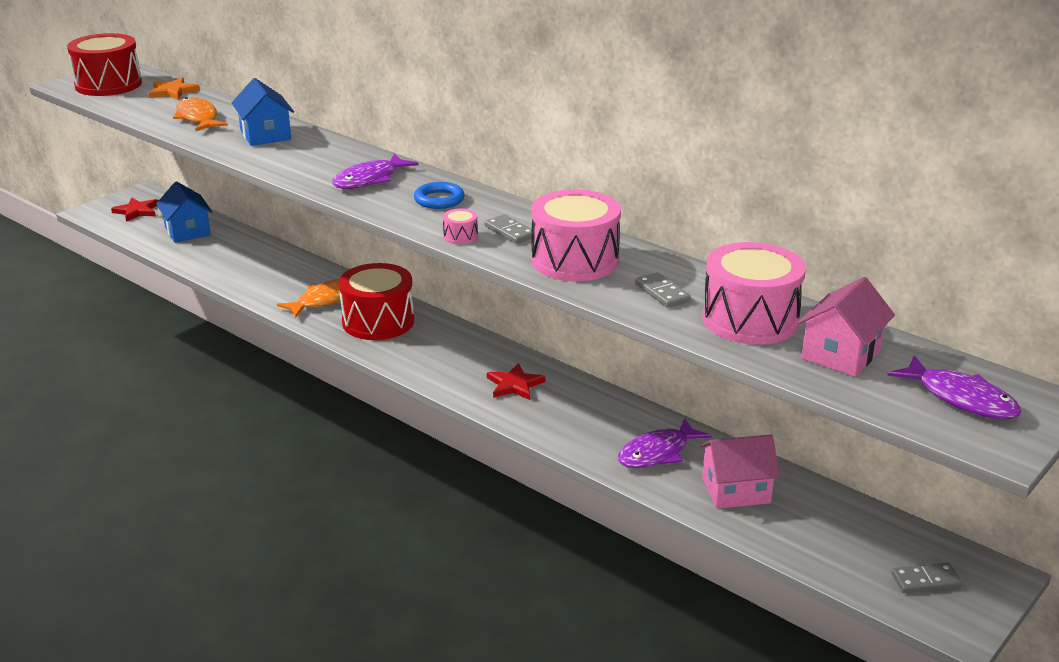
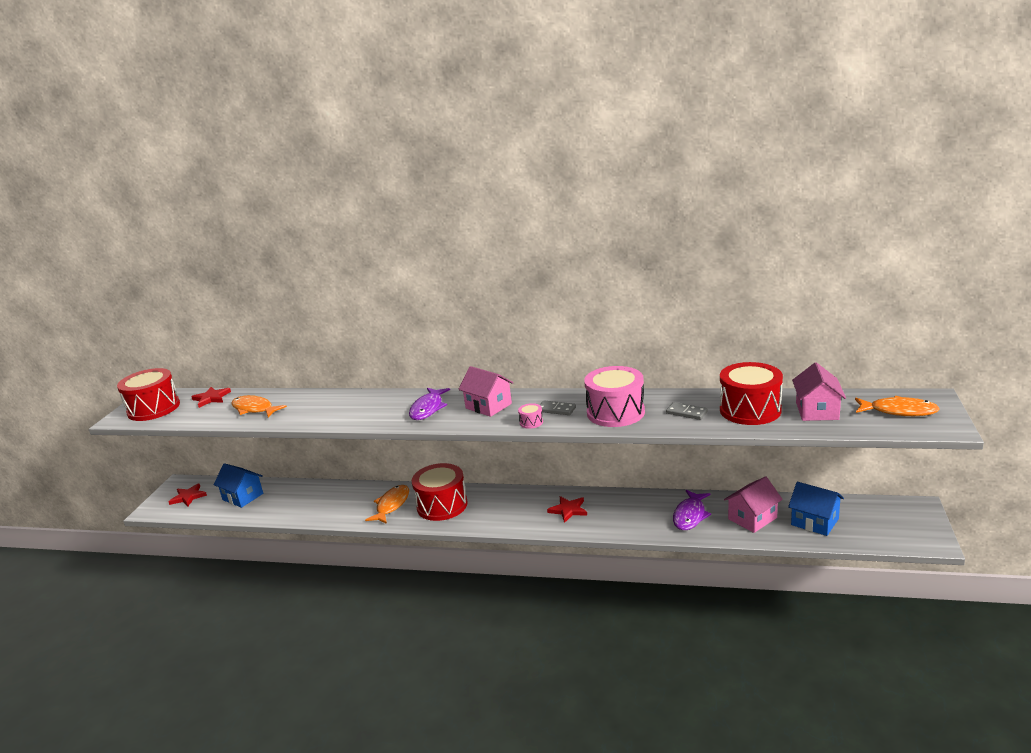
camera: 25 degrees left, 5 degrees down
orange star [149,77,200,100] -> red star [191,387,231,408]
blue house [232,78,294,146] -> blue house moved to [788,482,844,536]
blue ring [414,182,465,209] -> pink house [458,366,514,417]
pink drum [702,242,806,345] -> red drum [720,362,783,425]
purple fish [887,355,1022,419] -> orange fish [855,396,940,416]
grey domino [892,563,962,593] -> none

